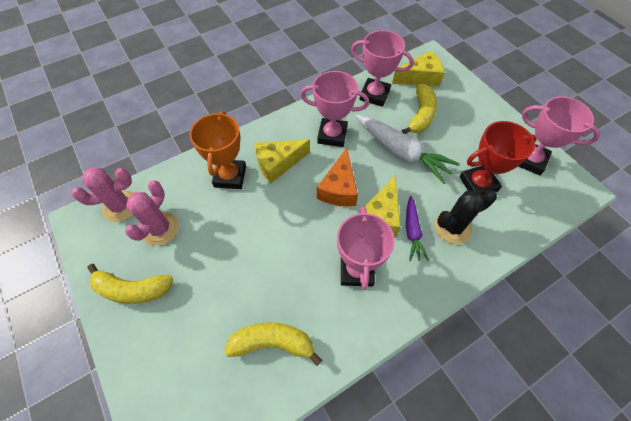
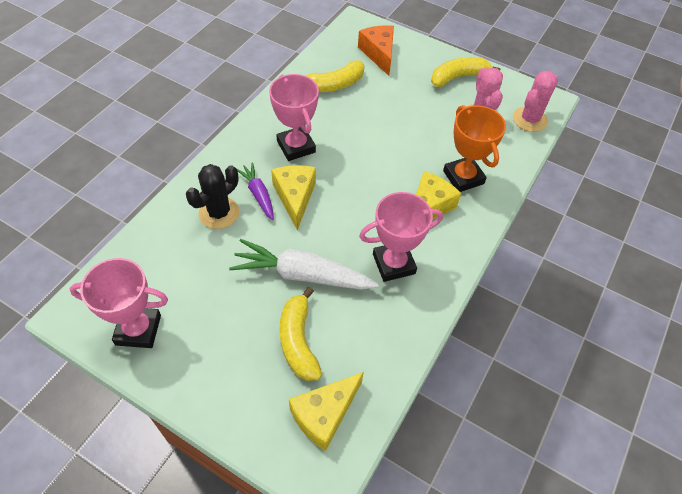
camera: 150 degrees right, 5 degrees down
orange cheese [317,148,358,206] -> orange cheese moved to [358,25,394,76]
pink trophy [351,30,414,107] -> none
red trophy [460,121,537,196] -> none

